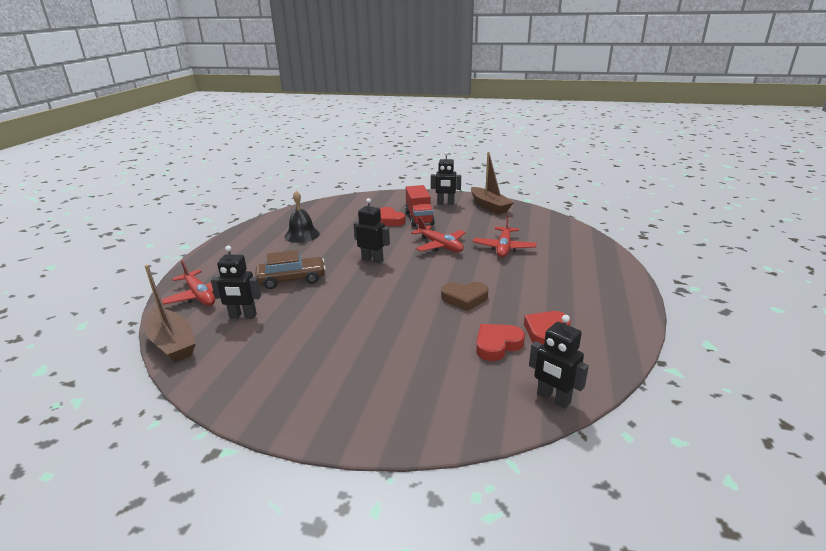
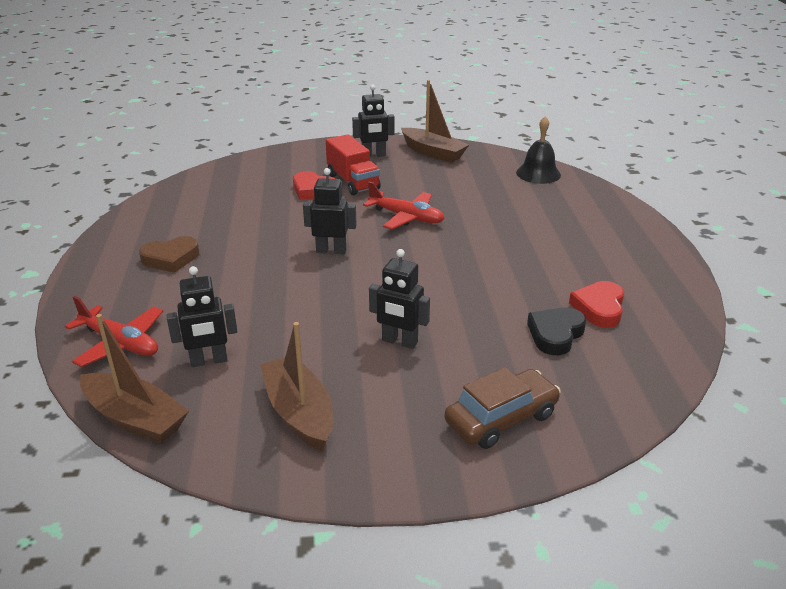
camera: 20 degrees left, 5 degrees up
brown car [255,250,326,289] -> brown car moved to [445,367,561,449]
black bell [285,191,320,243] -> black bell moved to [516,116,561,184]
brown heart [441,282,488,311] -> brown heart moved to [139,236,199,273]
red plane [473,215,537,257] -> none
red heart [476,324,525,361] -> black heart [527,307,586,355]
black robot [529,315,589,409] -> black robot moved to [369,249,430,349]
none -> brown boat [260,322,333,451]

